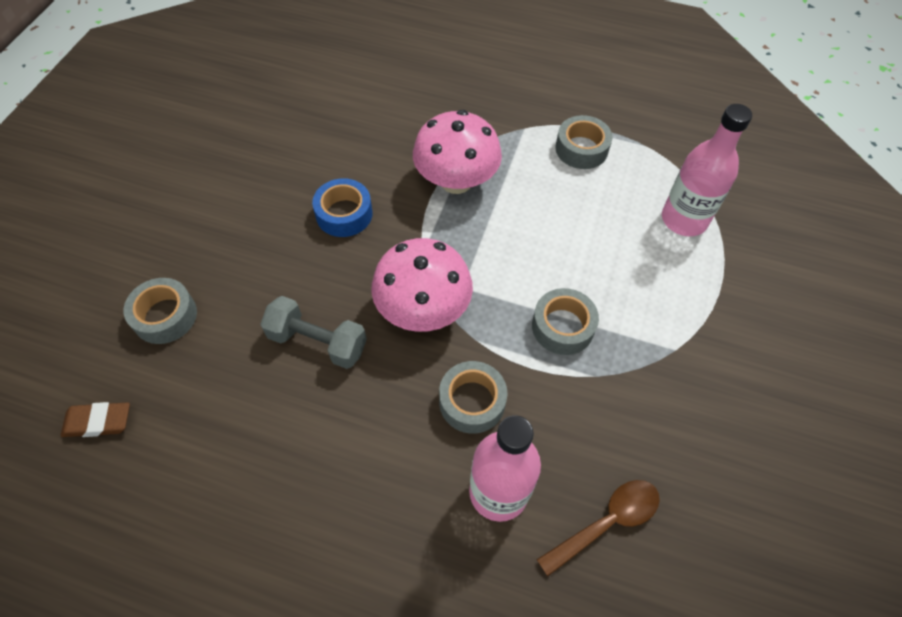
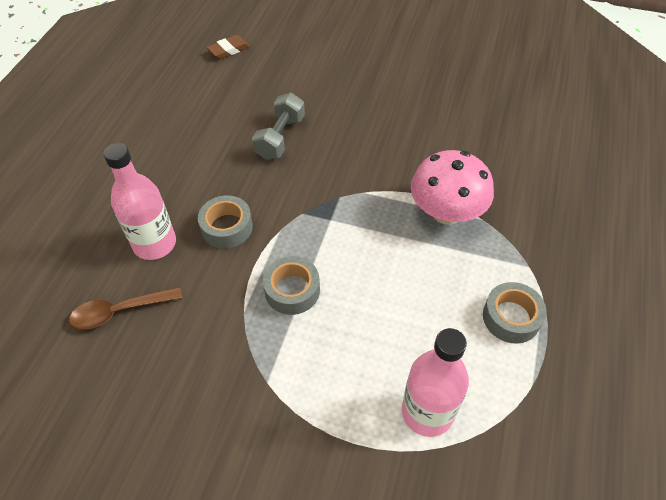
camera: 90 degrees right, 5 degrees down
brown eraser [61,402,130,437] -> brown eraser turned 60 degrees clockwise [207,35,250,59]
grey tape [123,278,197,344] -> none
blue tape [312,178,372,237] -> none
pink mushroom [371,238,473,332] -> none
brown spoon [537,480,660,576] -> brown spoon turned 105 degrees clockwise [69,287,182,330]

